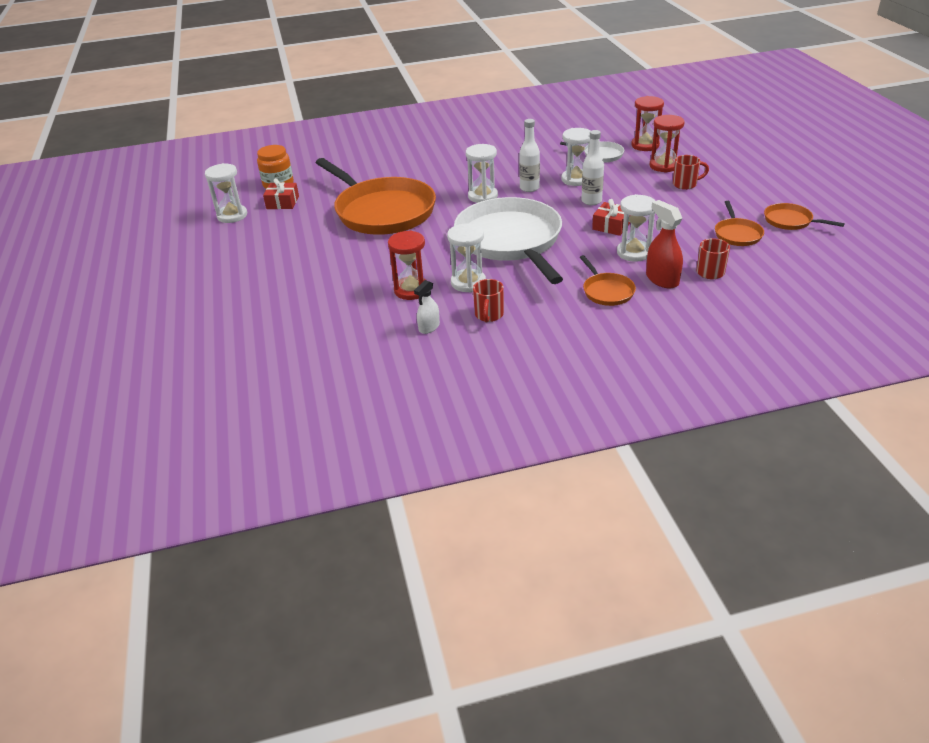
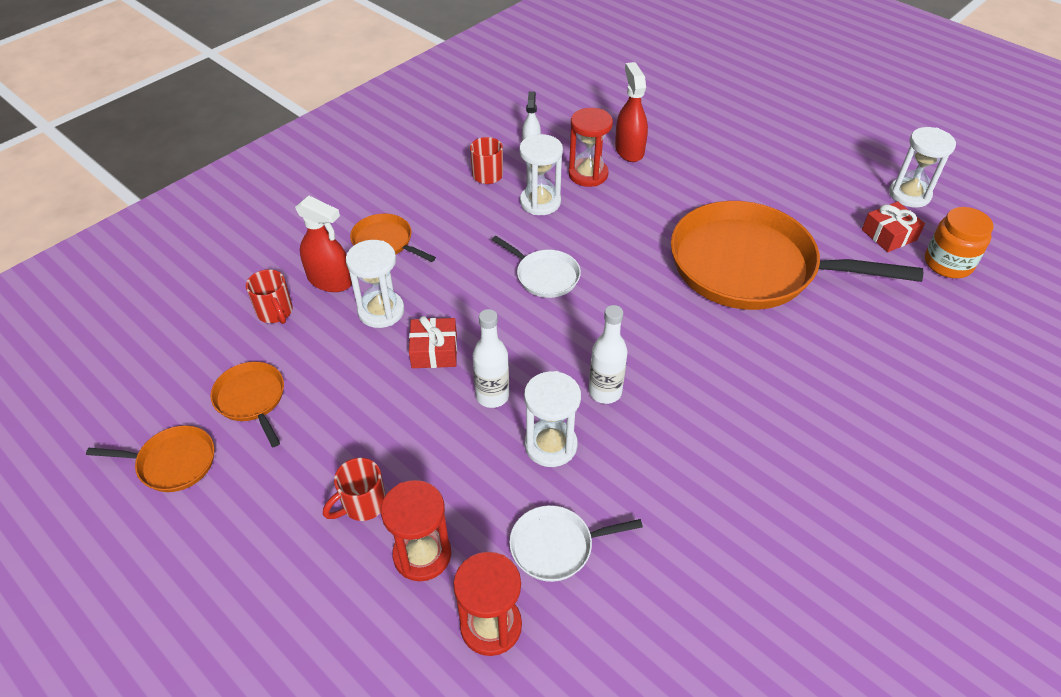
camera: 145 degrees right, 10 degrees up
white pan [454,197,563,284] -> white pan [492,236,581,298], size x0.43
white hourglass [466,144,498,203] -> none
none -> red spray bottle [615,62,648,162]

